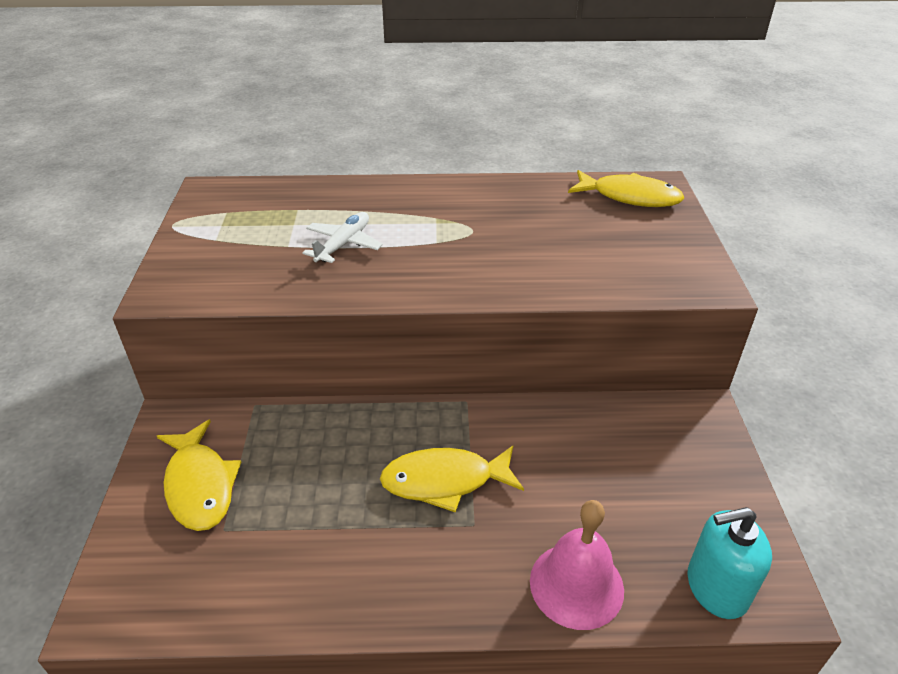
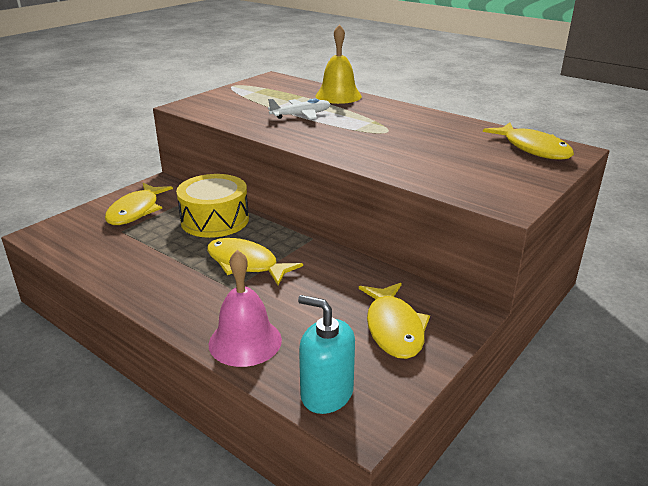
camera: 40 degrees right, 10 degrees down
none -> yellow drum [176,174,249,238]
none -> yellow bell [315,24,362,104]
none -> yellow fish [359,283,430,359]

